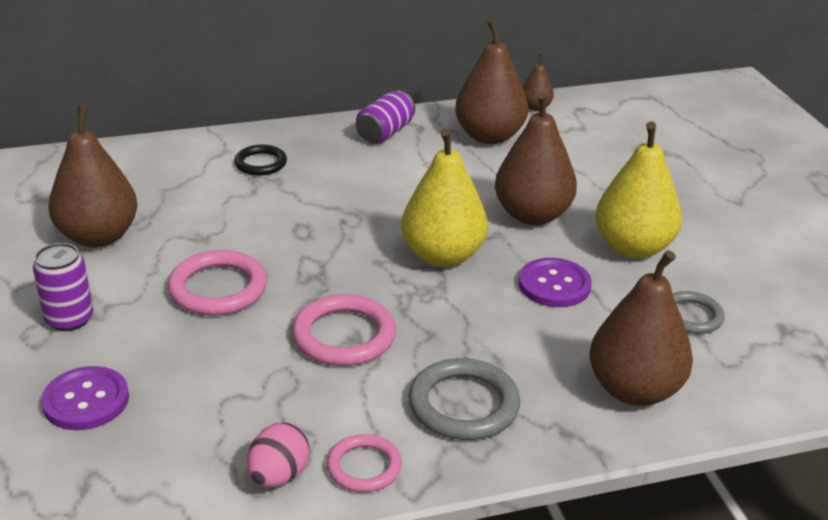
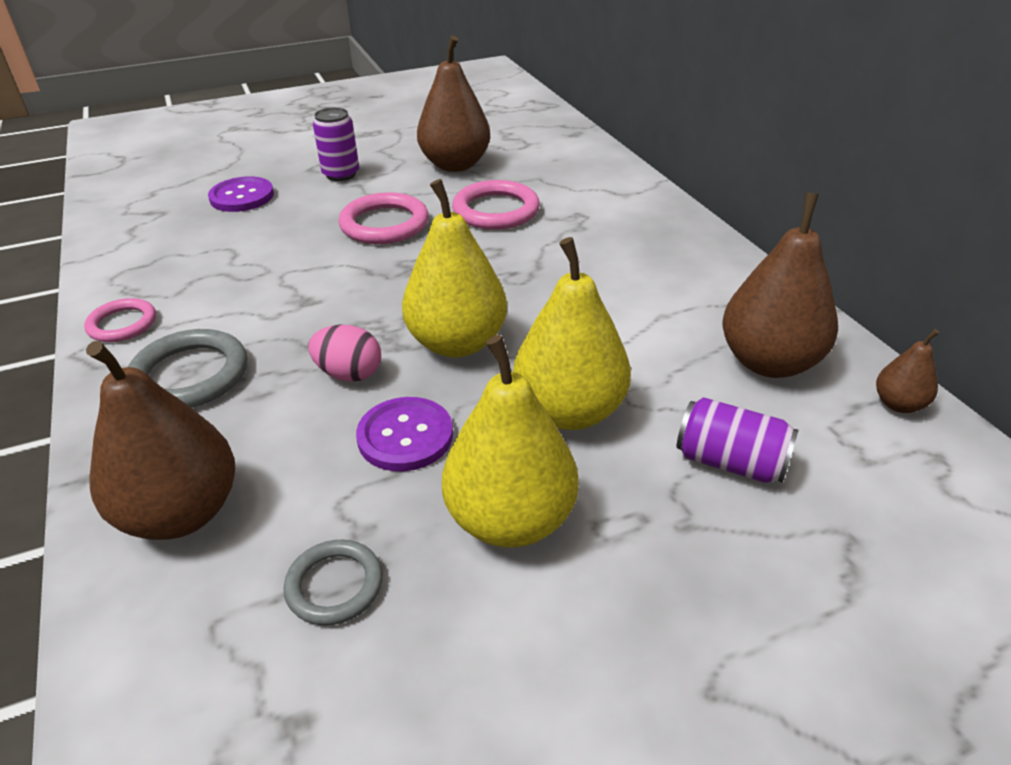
camera: 85 degrees right, 5 degrees up
black ring [234,145,287,175] -> none
pink egg [247,422,309,488] -> pink egg moved to [308,324,381,382]
pink ring [292,294,396,366] -> pink ring moved to [452,180,540,230]
purple can [356,91,415,144] -> purple can moved to [677,397,799,483]
brown pear [495,92,577,225] -> yellow pear [513,237,631,430]

